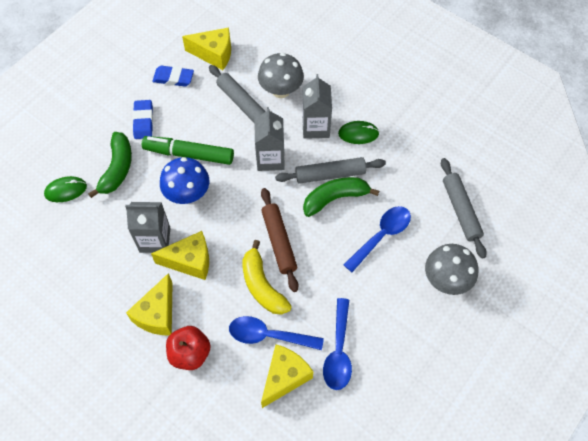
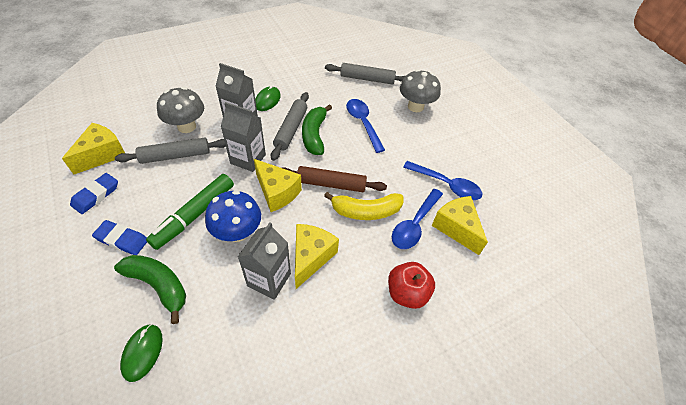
camera: 70 degrees left, 10 degrees down
yellow cheese [126,273,172,335] -> yellow cheese moved to [254,159,302,212]

